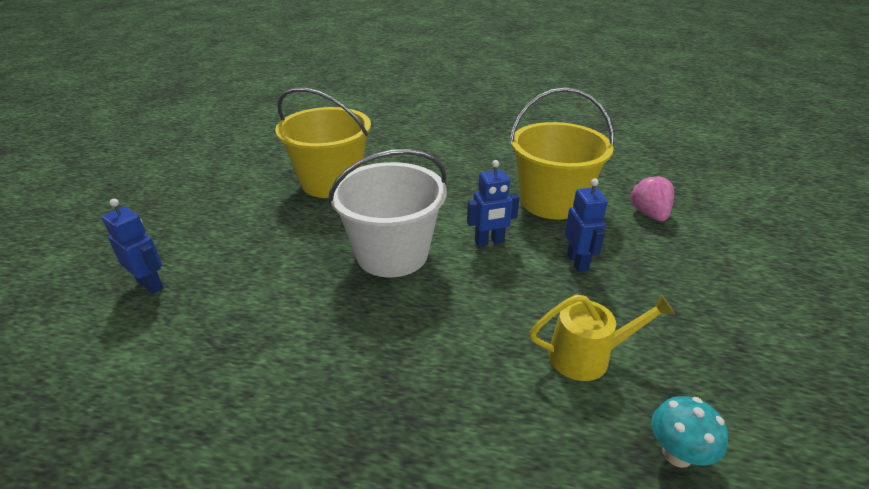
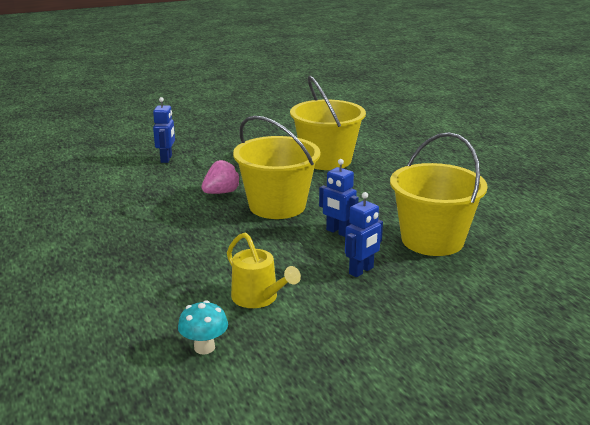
camera: 55 degrees right, 10 degrees down
white bucket [328,149,447,277] -> yellow bucket [233,116,320,219]
pink strawberry [631,175,674,221] -> pink strawberry moved to [201,160,240,194]

